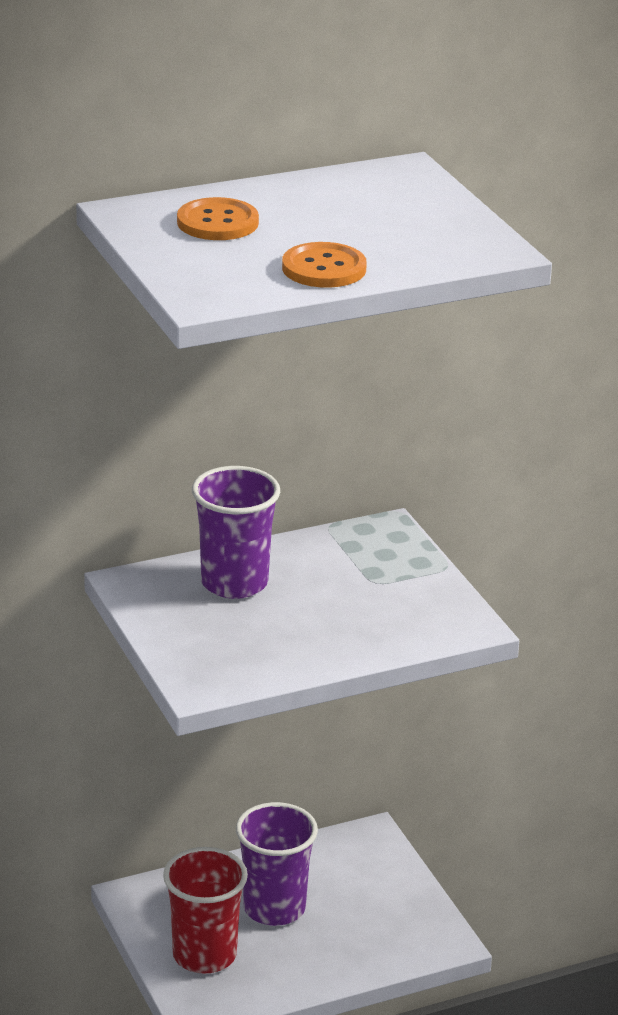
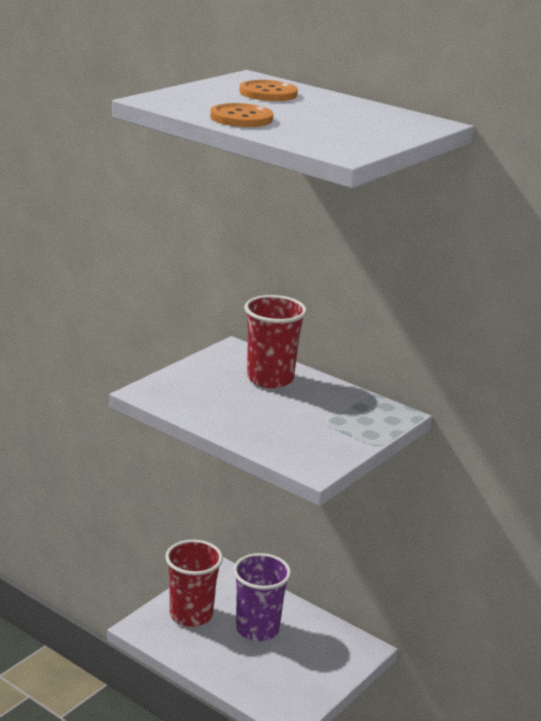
camera: 60 degrees right, 5 degrees down
purple cup [192,466,280,599] -> red cup [244,295,307,388]

